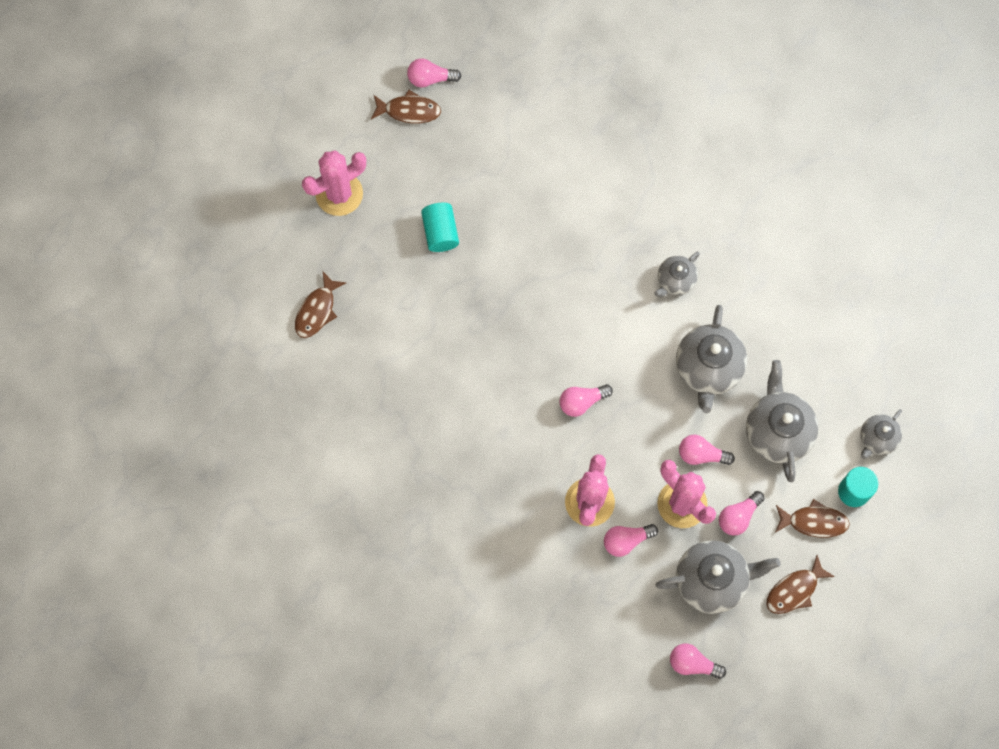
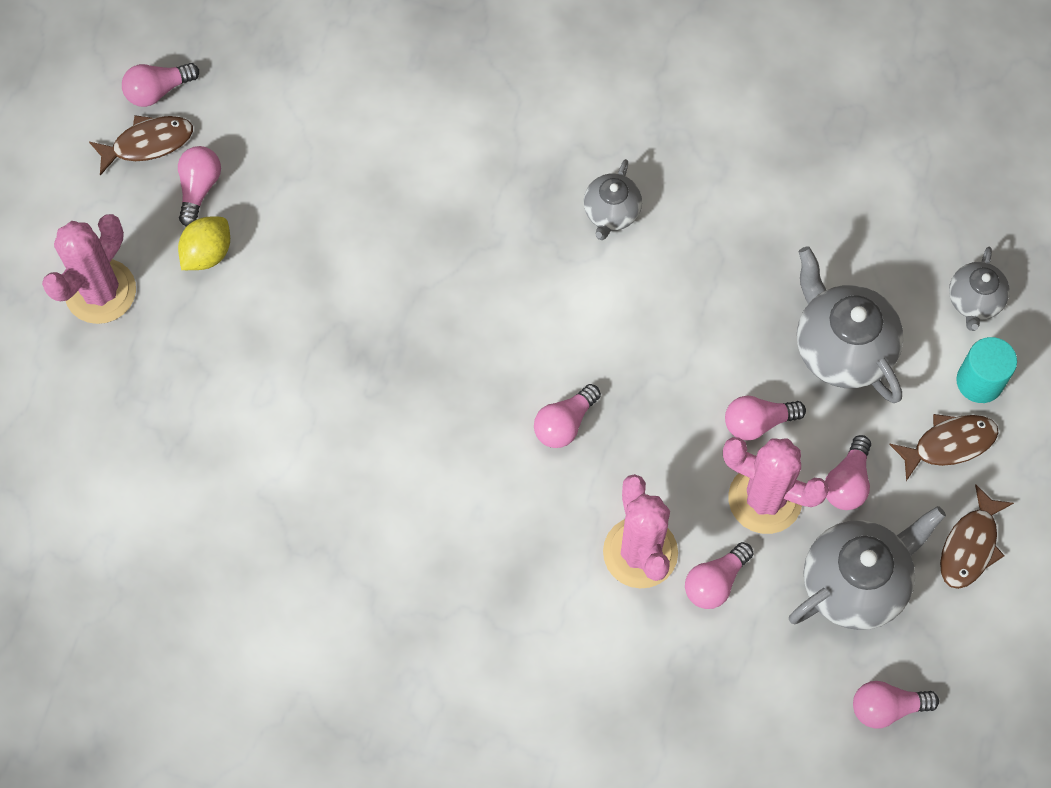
camera: 25 degrees left, 5 degrees down
brown fish [295,272,347,338] -> none
turquoise cylinder [421,203,459,252] -> none
grey teapot [676,305,747,413] -> none
none -> pink light bulb [178,146,221,227]
none -> yellow lemon [178,217,230,270]

